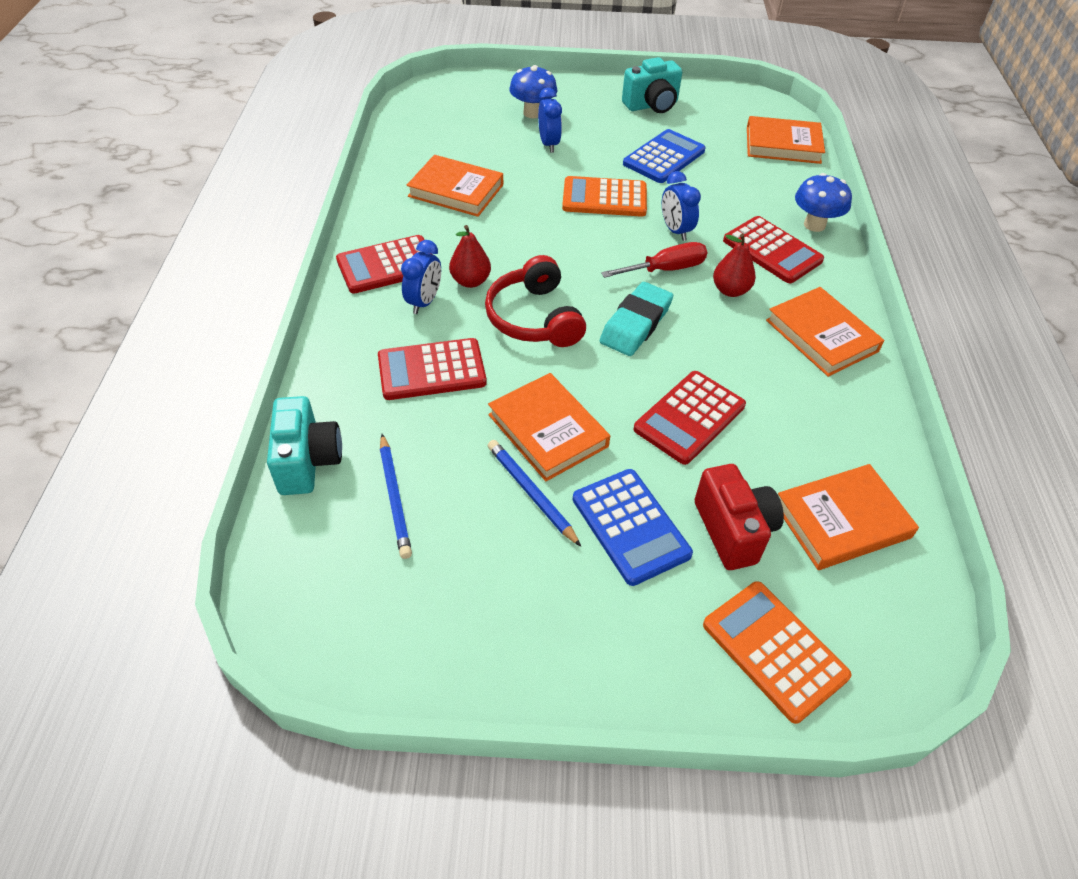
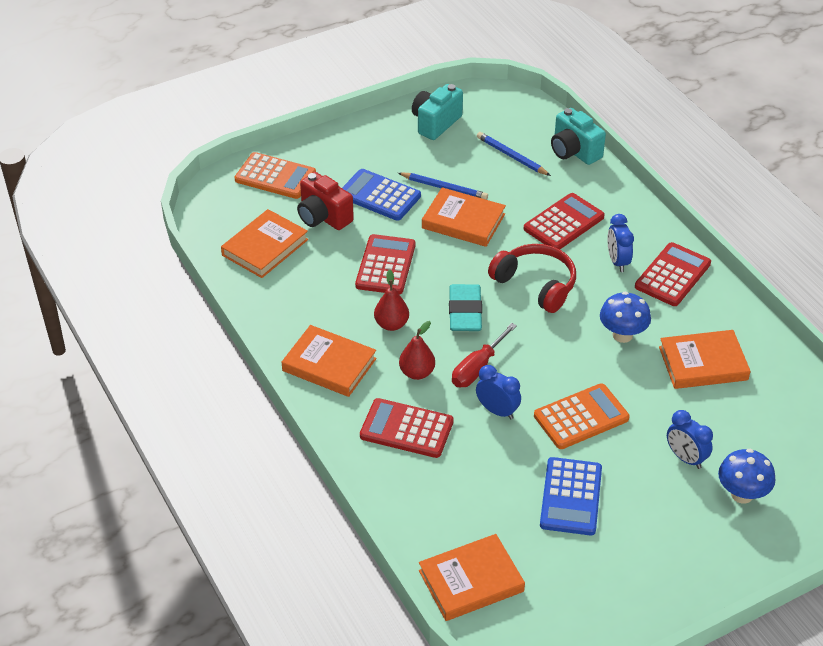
camera: 150 degrees right, 5 degrees down
red pear [449,225,491,288] -> red pear moved to [374,269,409,331]
turquoise camera [622,57,682,113] -> turquoise camera moved to [412,84,463,140]
blue mushroom [795,173,852,232] -> blue mushroom moved to [600,292,651,343]

